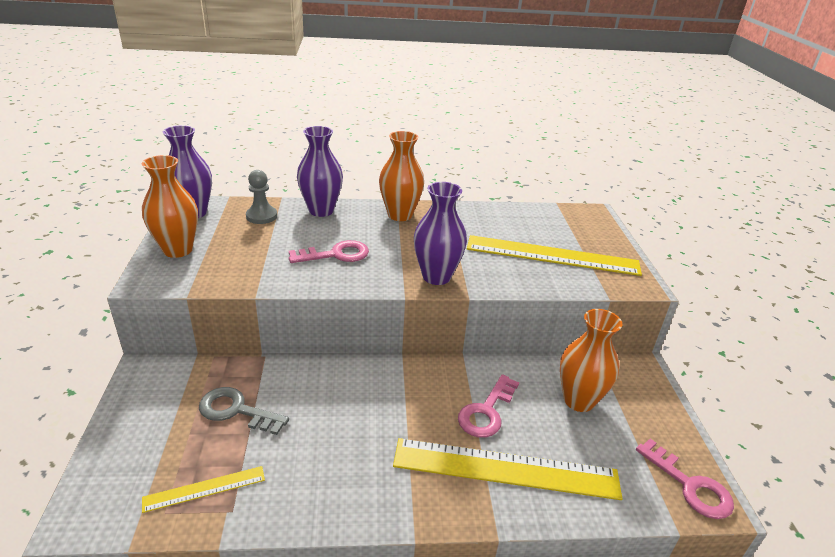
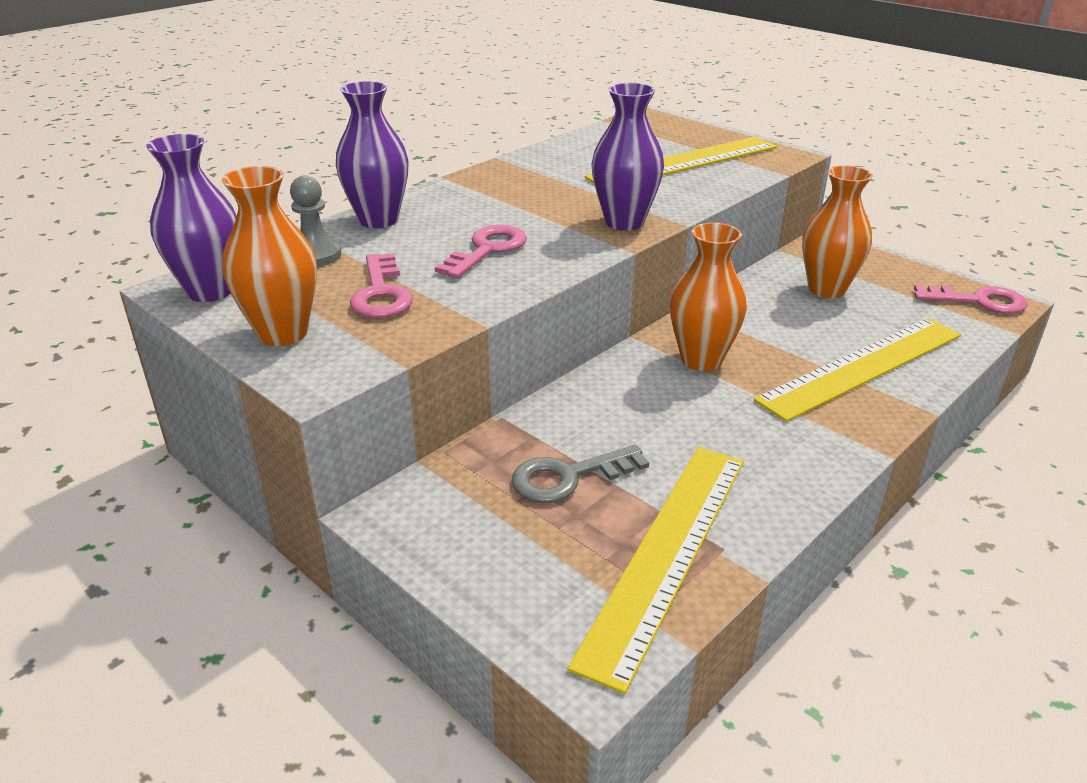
camera: 40 degrees left, 0 degrees up
yellow ruler [142,466,265,513] -> yellow ruler [567,447,744,694], size x2.06
orange vase [379,131,424,221] -> orange vase moved to [670,223,747,371]
pink key [458,374,519,438] -> pink key moved to [350,253,413,318]

